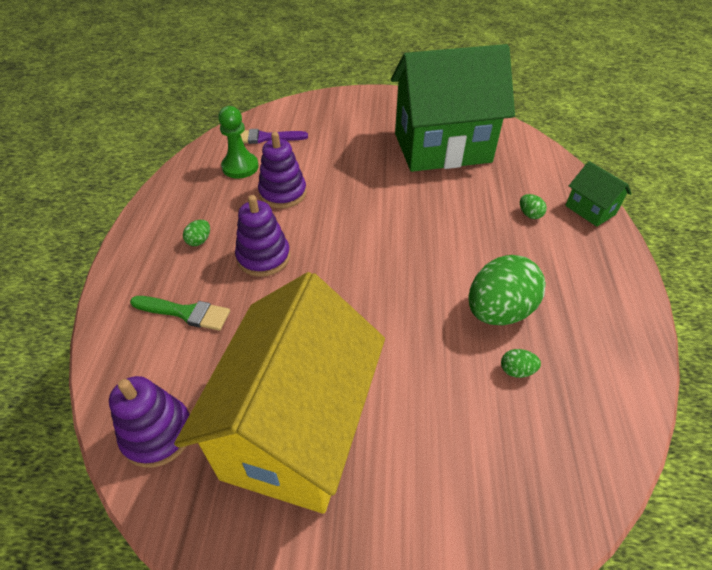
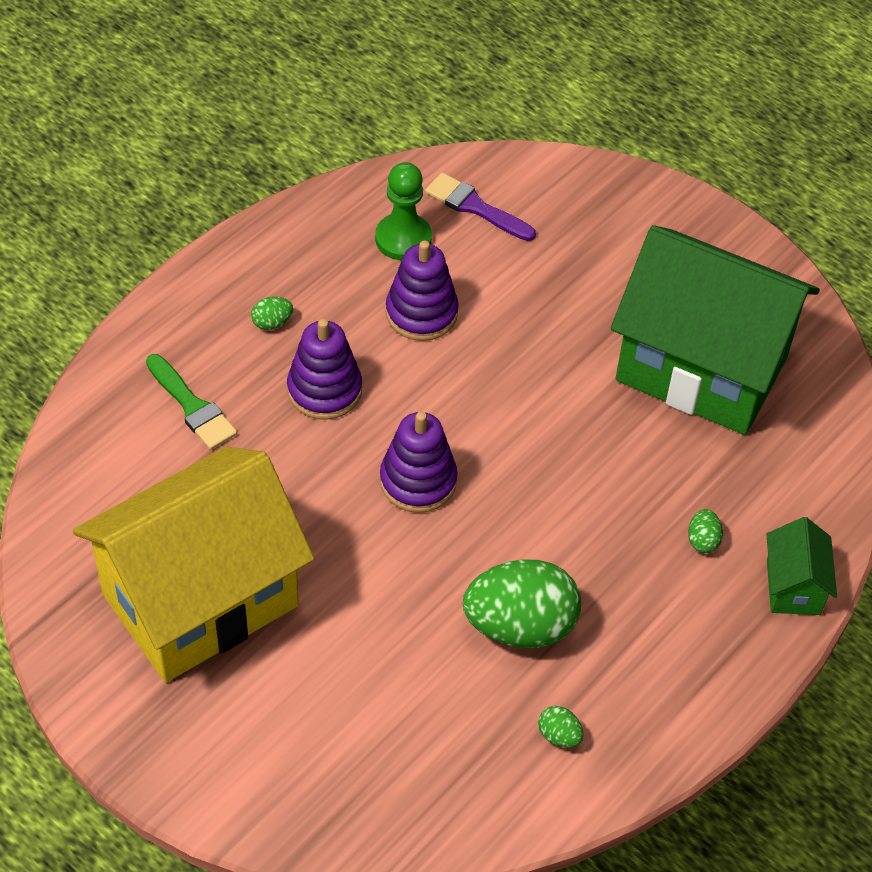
camera: 35 degrees right, 5 degrees up
purple stacking toy [109,376,190,468] -> purple stacking toy moved to [380,412,458,513]
green egg [501,349,541,378] -> green egg moved to [538,706,583,748]

